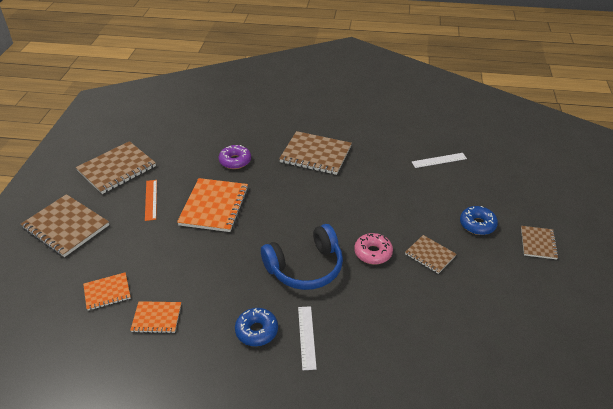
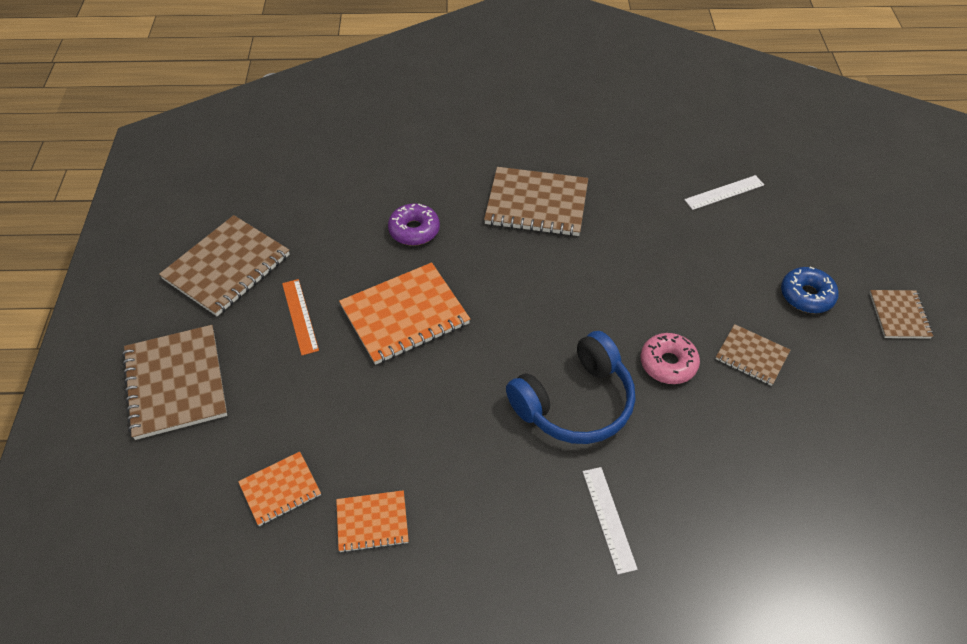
camera: 10 degrees left, 10 degrees up
brown notebook [21,194,109,257] -> brown notebook turned 45 degrees clockwise [122,325,227,440]
orange notebook [177,178,248,232] -> orange notebook turned 60 degrees clockwise [339,262,470,365]
blue donut [235,308,278,346] -> none

